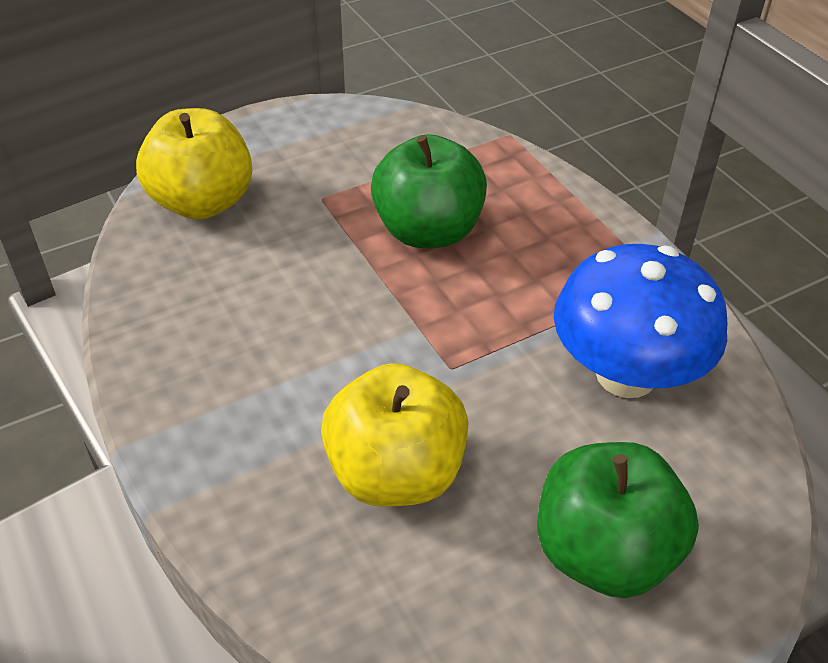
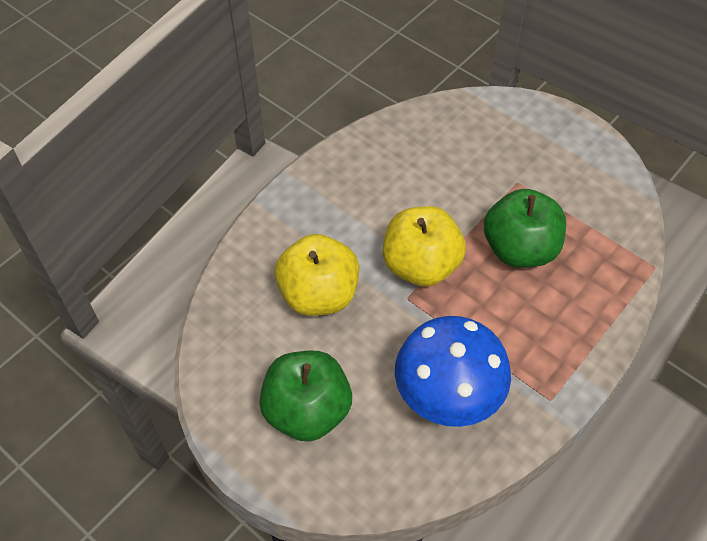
camera: 70 degrees right, 10 degrees up
yellow apple [136,108,252,220] -> yellow apple moved to [383,206,466,286]

